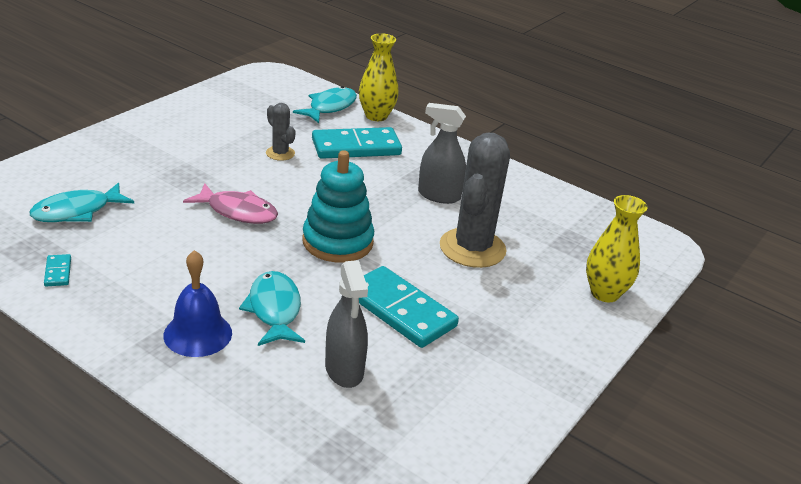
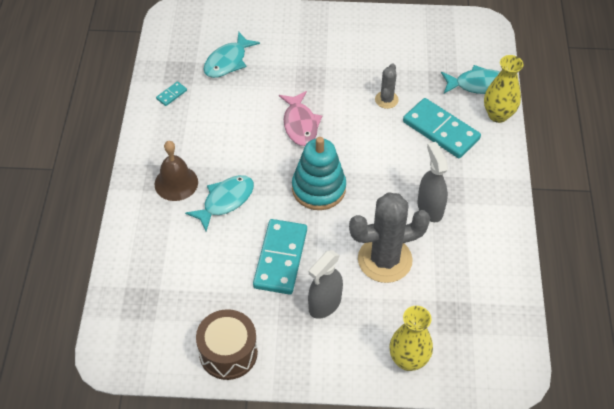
camera: 60 degrees right, 20 degrees up
turquoise fish [30,182,134,222] -> turquoise fish turned 75 degrees counterclockwise [204,32,260,78]
blue bell [163,250,232,357] -> brown bell [155,141,198,201]
grey spray bottle [325,260,368,388] -> grey spray bottle moved to [308,250,343,319]
none -> brown drum [196,309,258,380]

